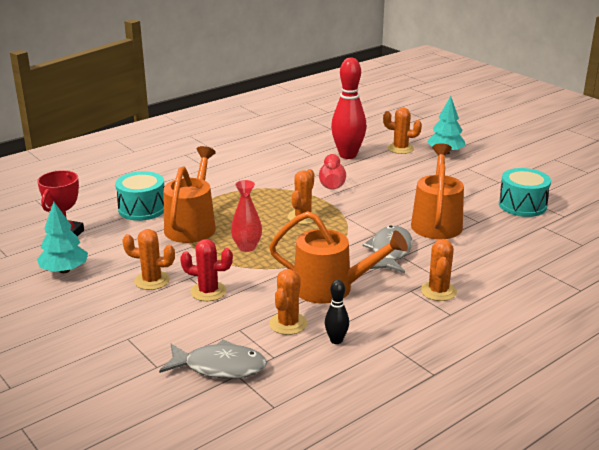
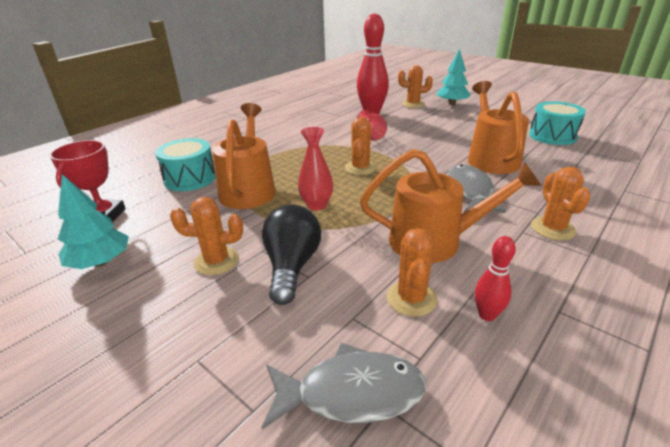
camera: 10 degrees left, 5 degrees up
red cactus [180,239,233,301] -> black light bulb [262,205,321,305]
black bowling pin [325,280,349,344] -> red bowling pin [475,236,516,321]

